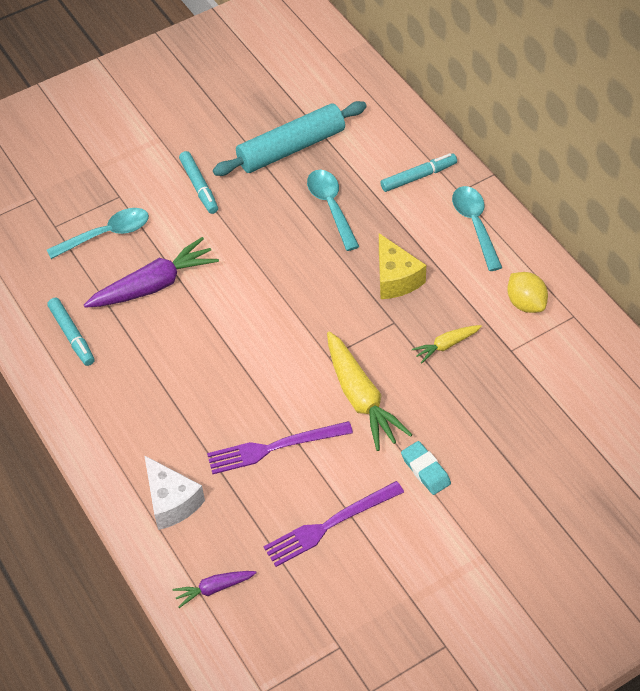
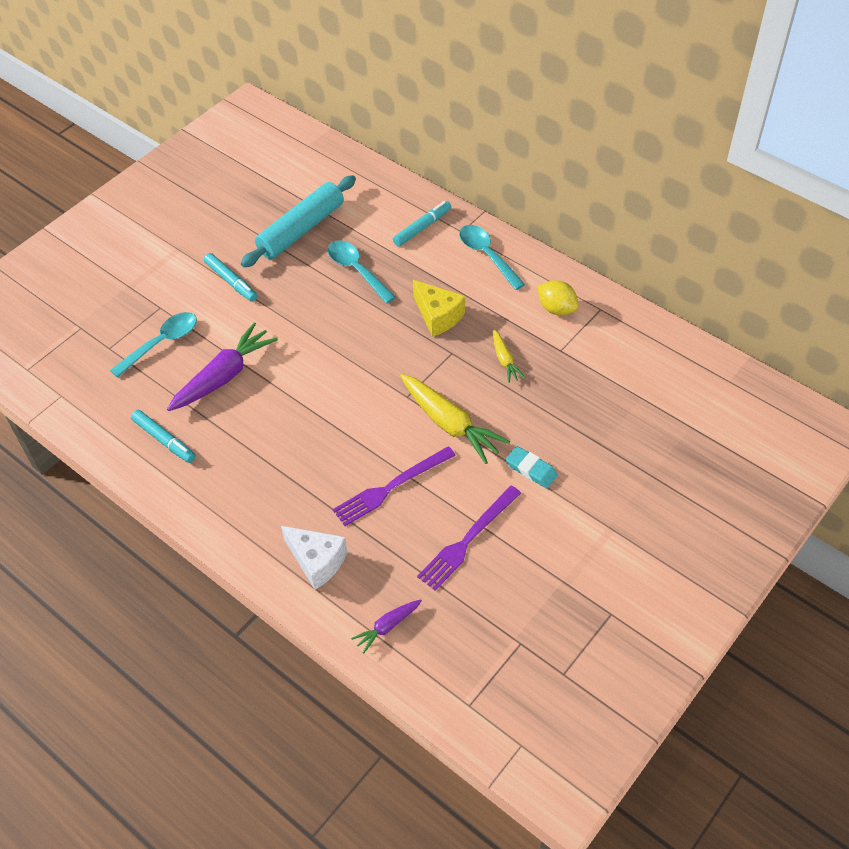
camera: 20 degrees left, 0 degrees up
yellow carrot [412,325,482,363] -> yellow carrot turned 60 degrees counterclockwise [493,330,525,383]

